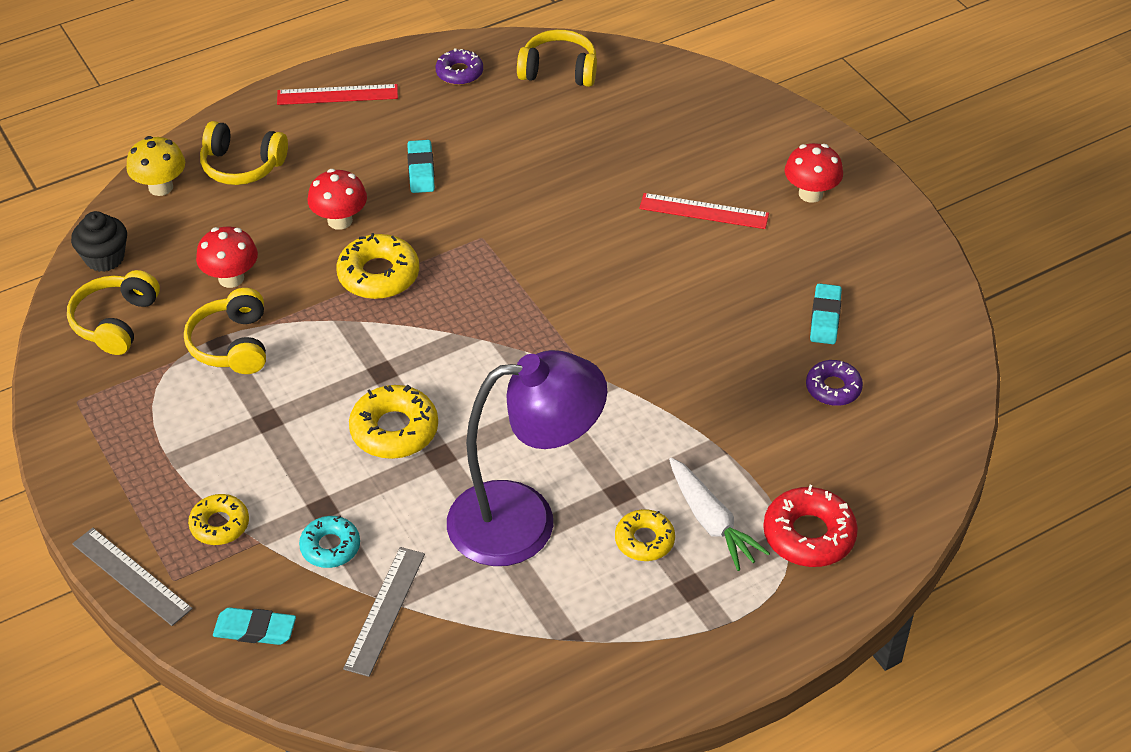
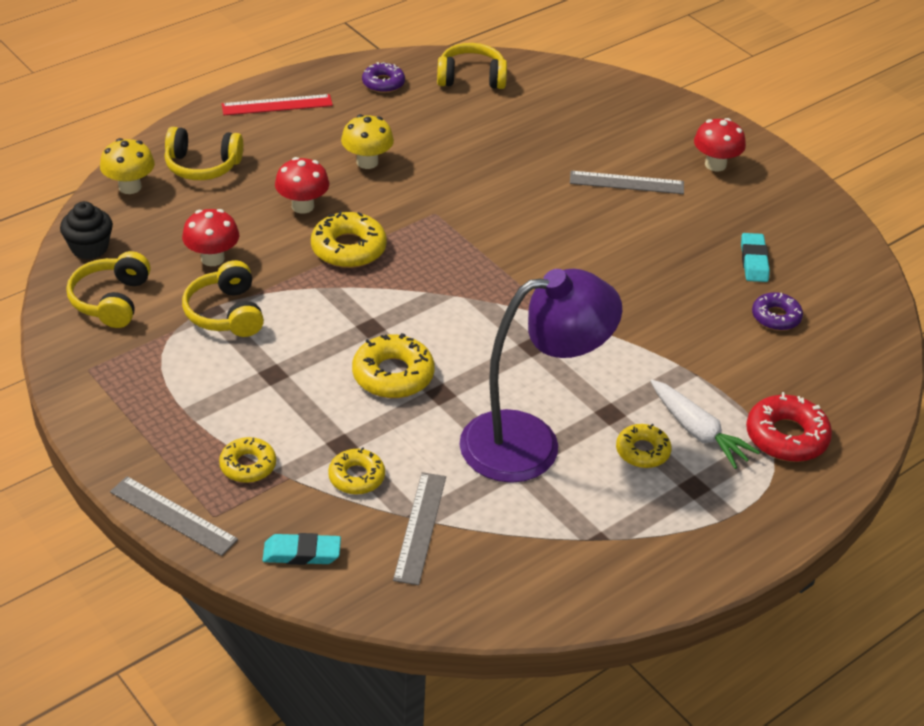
camera: 10 degrees left, 5 degrees down
turquoise donut [299,515,360,568] -> yellow donut [328,447,385,495]
turquoise eraser [407,140,435,193] -> yellow mushroom [341,114,394,169]
red ruler [639,193,769,229] -> grey ruler [570,171,684,194]

